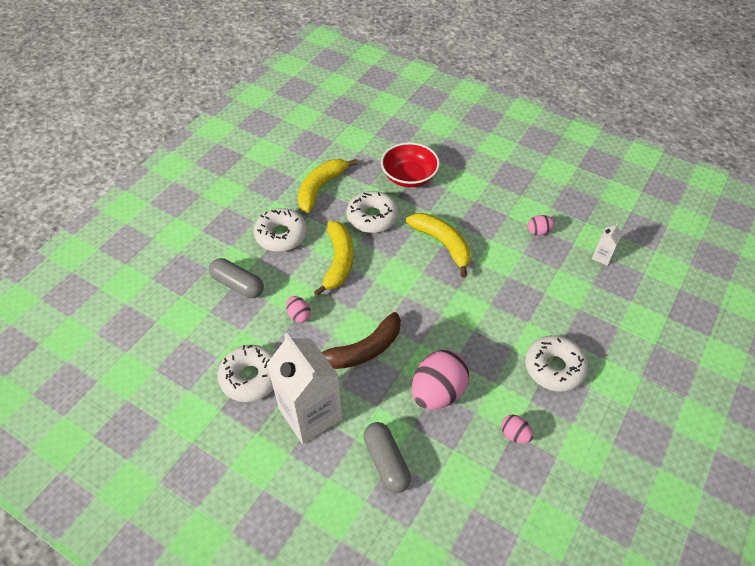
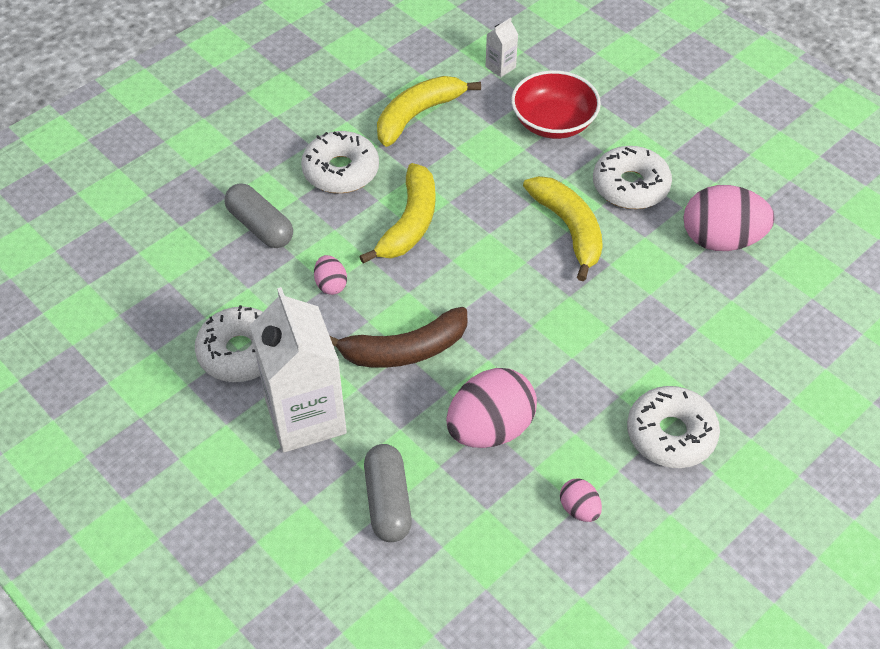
camera: 15 degrees right, 0 degrees up
white donut [346,191,398,233] -> white donut moved to [593,146,672,209]
pink egg [528,215,555,236] -> pink egg [683,185,775,251], size x2.09
white carton [592,224,622,266] -> white carton moved to [486,17,518,77]

